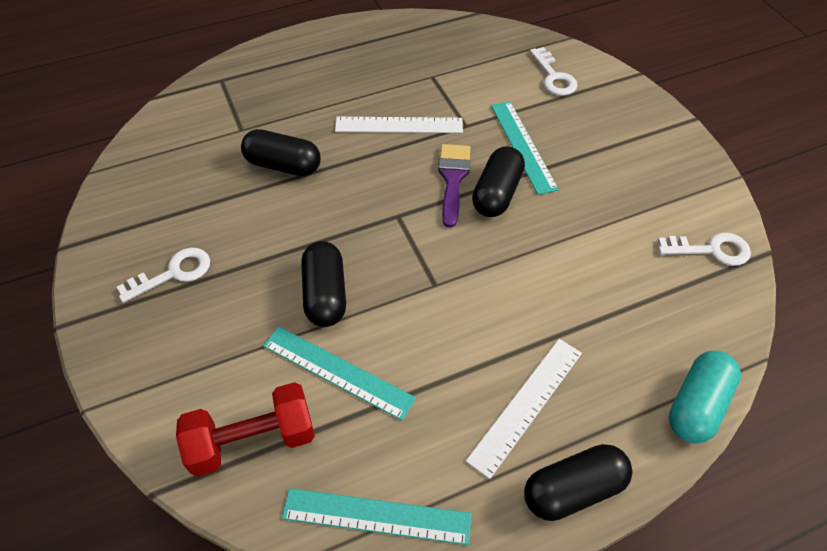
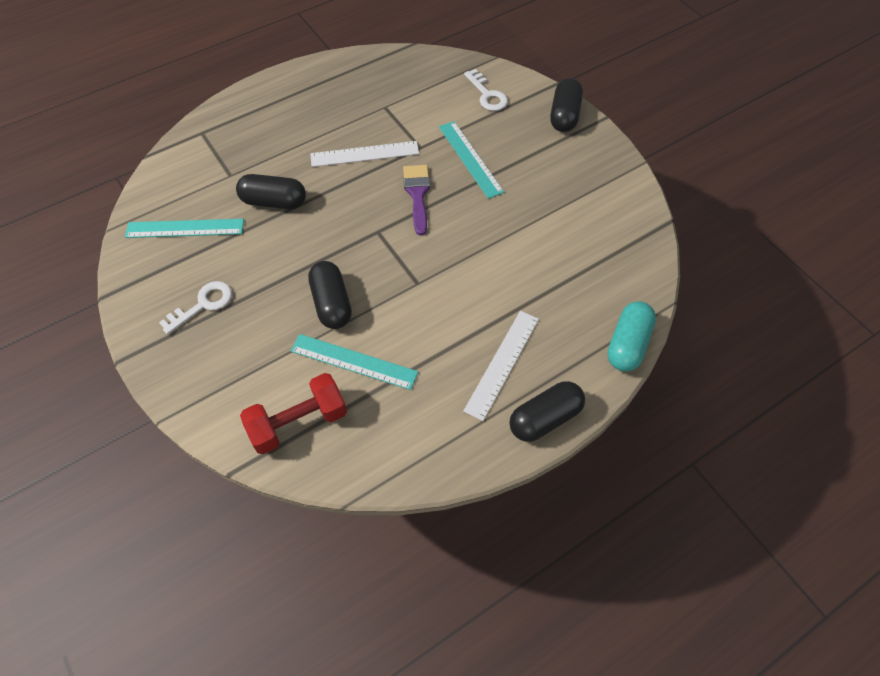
camera: 10 degrees left, 5 degrees up
turquoise ruler [282,488,472,545] -> turquoise ruler moved to [125,219,244,238]
black capsule [472,146,525,217] -> black capsule moved to [550,78,583,132]
white key [658,233,751,266] -> none

